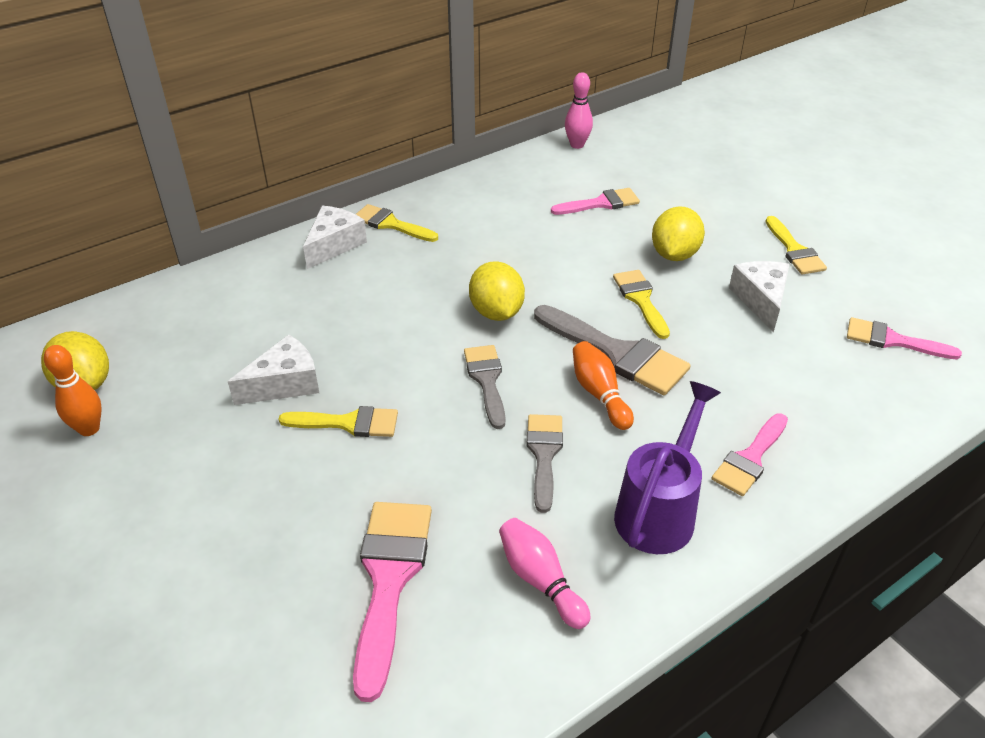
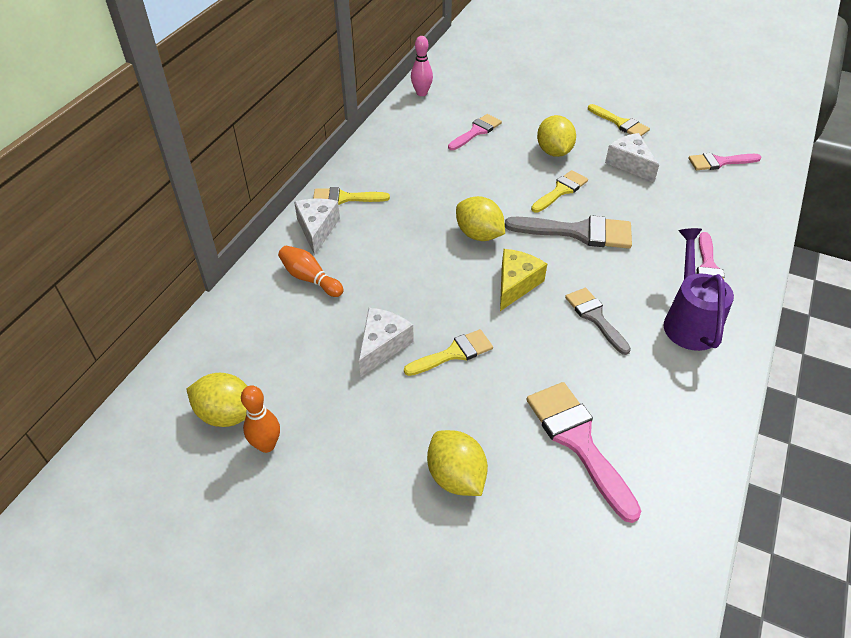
camera: 30 degrees left, 5 degrees up
grey brush [464,345,506,429] -> yellow cheese [500,249,547,311]
pink bowling pin [499,518,590,629] -> none
orange bowling pin [573,341,634,430] -> orange bowling pin moved to [278,246,343,297]
yellow brush [613,270,670,339] -> yellow brush turned 90 degrees clockwise [531,170,588,213]
none -> yellow lemon [427,430,488,496]

